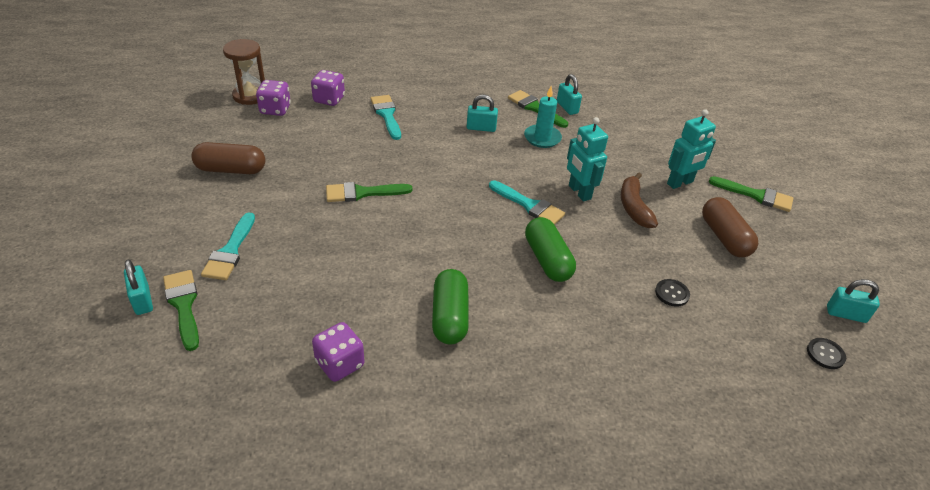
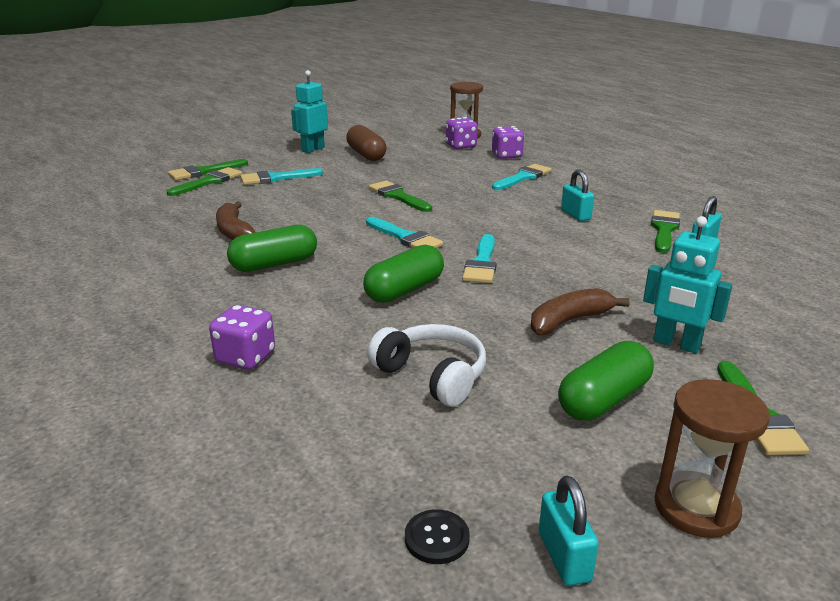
camera: 65 degrees right, 15 degrees down
turquoise padlock [124,259,153,315] -> green brush [168,159,248,180]
purple dice [312,322,364,382] -> purple dice moved to [209,305,275,370]
turquoise candle [524,86,562,148] -> none
turquoise robot [567,117,608,201] -> turquoise robot moved to [291,70,328,153]
black button [655,279,690,307] -> white headphones [368,324,486,407]
brown capsule [702,197,758,257] -> green capsule [558,341,654,421]
none -> brown banana [216,202,256,240]
none -> turquoise brush [366,217,443,248]
none -> brown hourglass [654,379,770,538]

